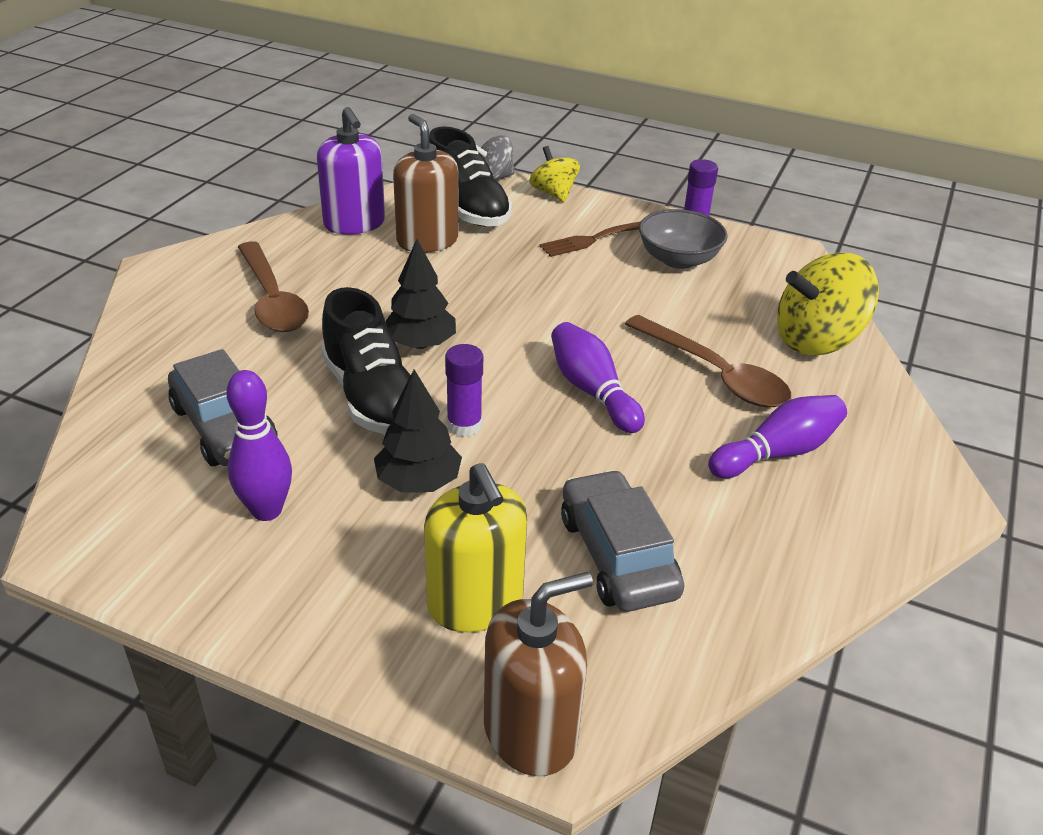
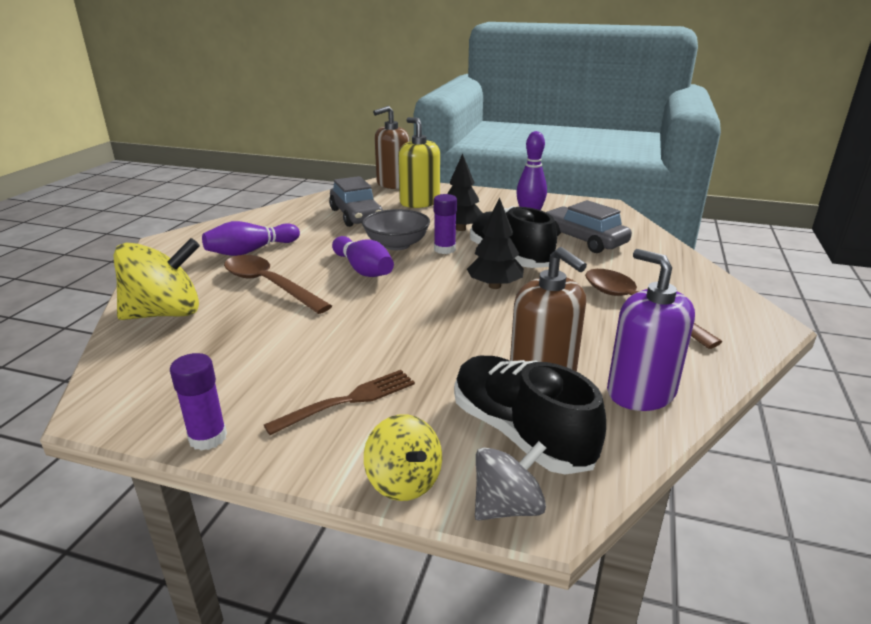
camera: 175 degrees right, 10 degrees down
grey bowl [639,209,728,269] -> grey bowl moved to [362,209,430,250]

